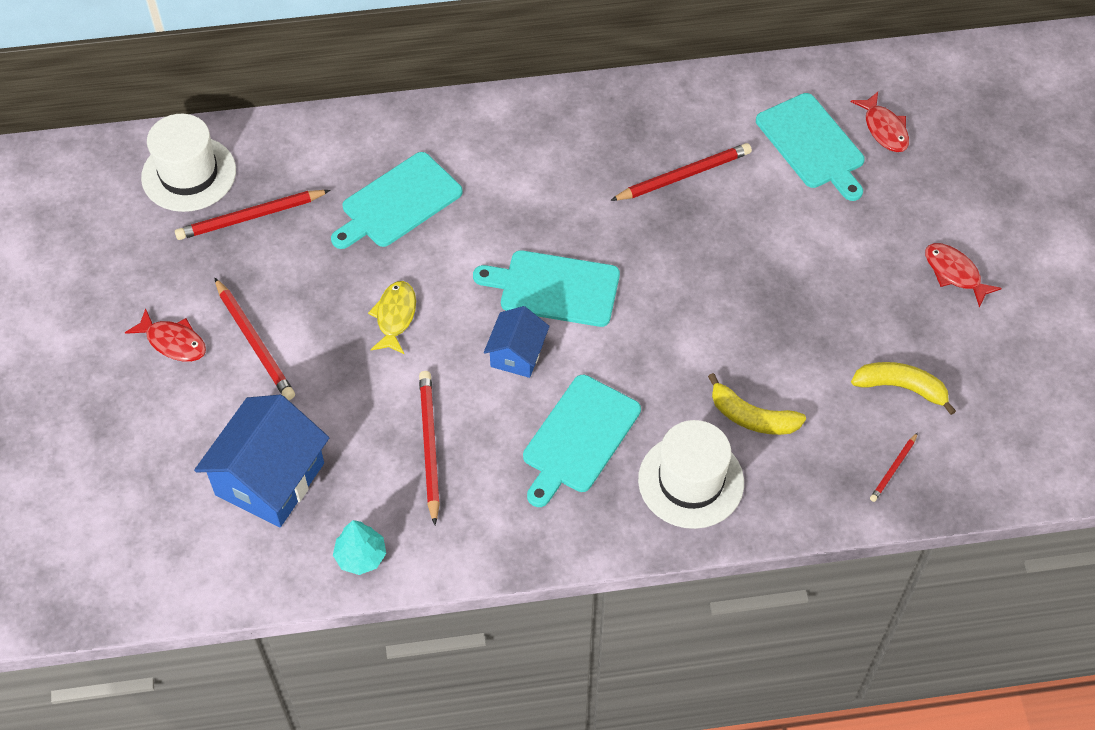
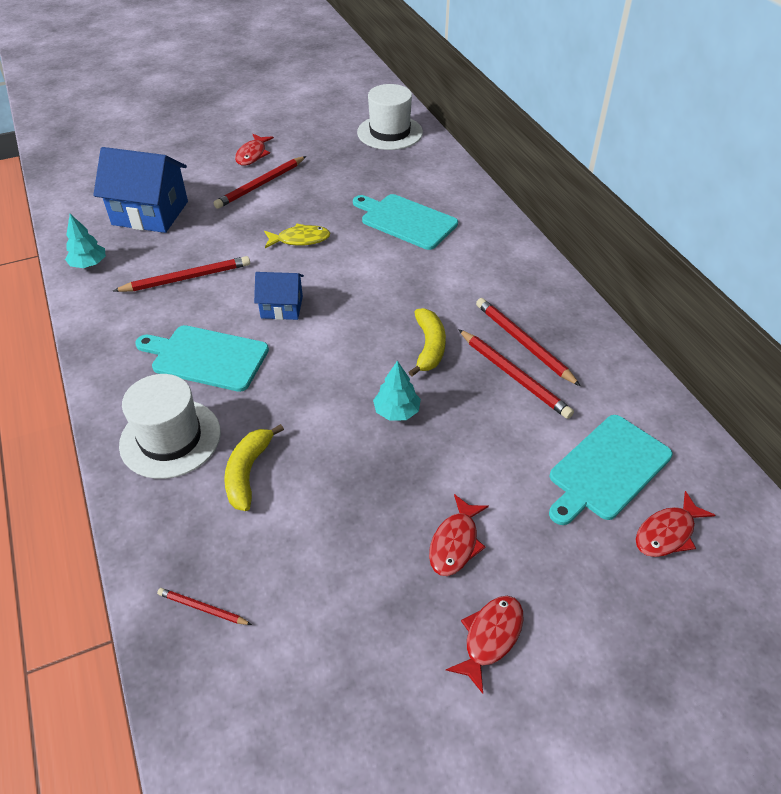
camera: 75 degrees right, 10 degrees down
red pencil [175,190,331,240] -> red pencil moved to [476,298,581,386]
turquoise cutting board [473,250,620,327] -> none
yellow banana [851,362,956,415] -> yellow banana moved to [409,308,446,376]
none -> turquoise tree [373,361,421,421]
none -> red fish [429,494,489,576]

